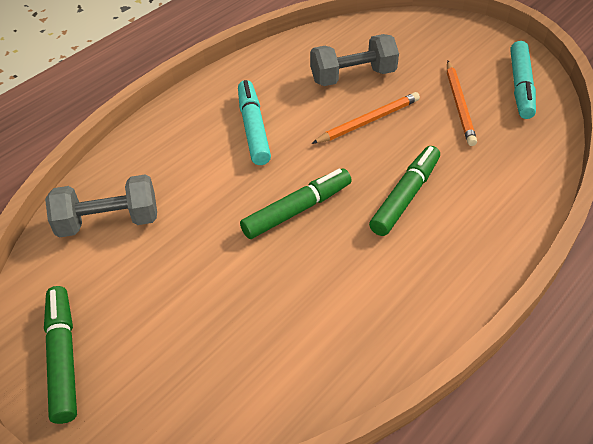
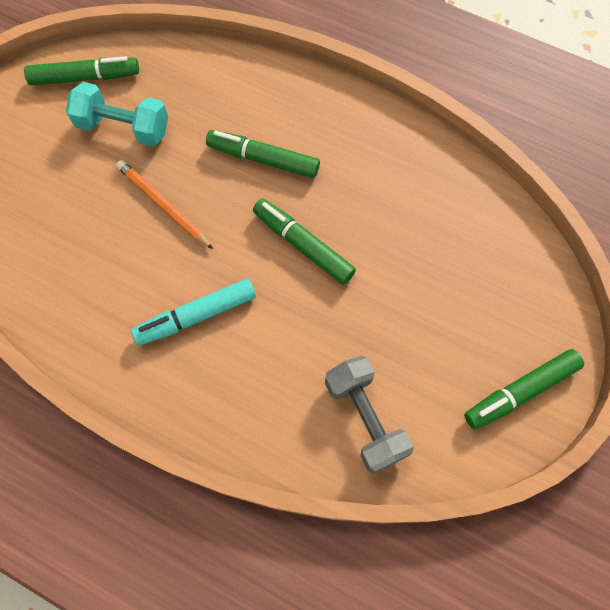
camera: 105 degrees left, 20 degrees up
grey dumbbell [310,34,399,86] -> none
orange pencil [447,61,477,146] -> turquoise dumbbell [66,82,168,147]
turquoise marker [510,41,536,119] -> green marker [24,56,139,85]

